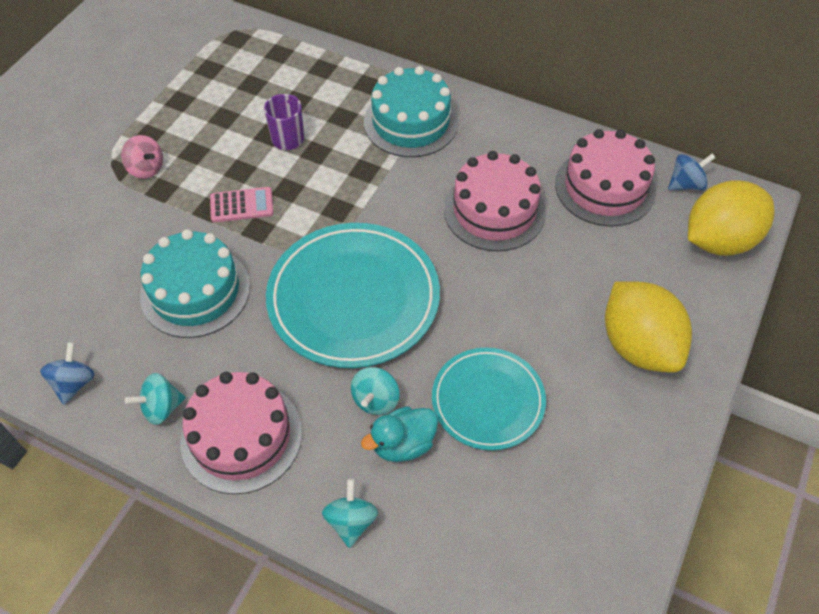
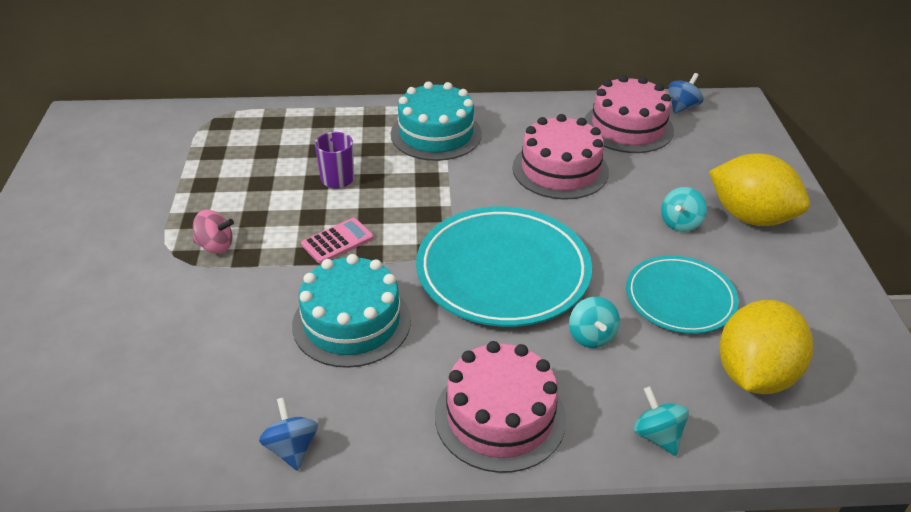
camera: 30 degrees left, 15 degrees down
turquoise spinning top [125,373,186,425] -> turquoise spinning top moved to [661,187,707,232]
turquoise duck [361,406,438,462] -> none
yellow lemon [688,180,775,256] -> yellow lemon moved to [719,300,813,394]

